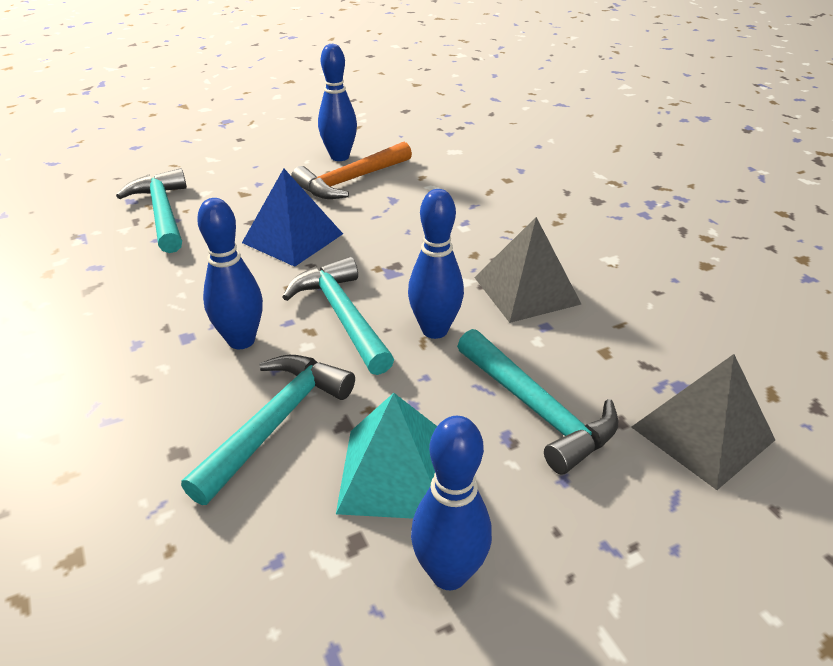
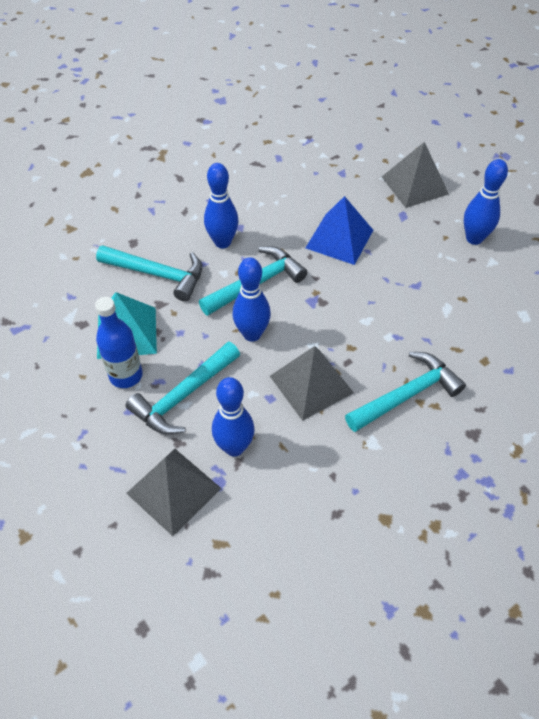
camera: 80 degrees right, 15 degrees up
turquoise hammer [116,168,187,253] -> turquoise hammer moved to [345,352,466,432]
orange hammer [291,142,412,199] -> none
blue bowling pin [411,416,492,590] -> blue bowling pin moved to [212,377,255,457]
none -> blue bottle [95,297,143,388]
none -> grey pyramid [382,142,449,208]

